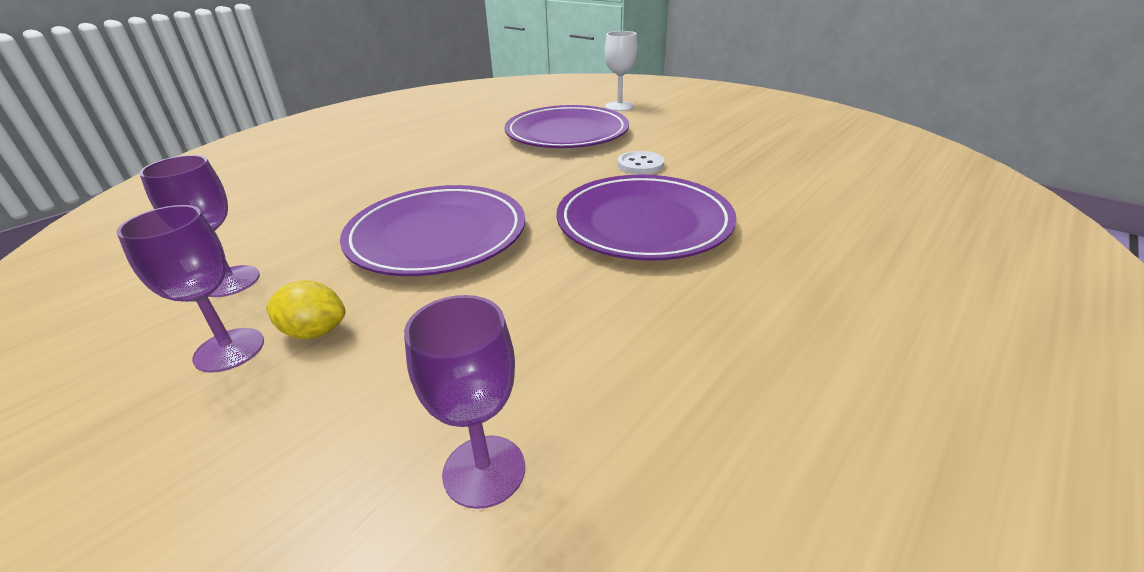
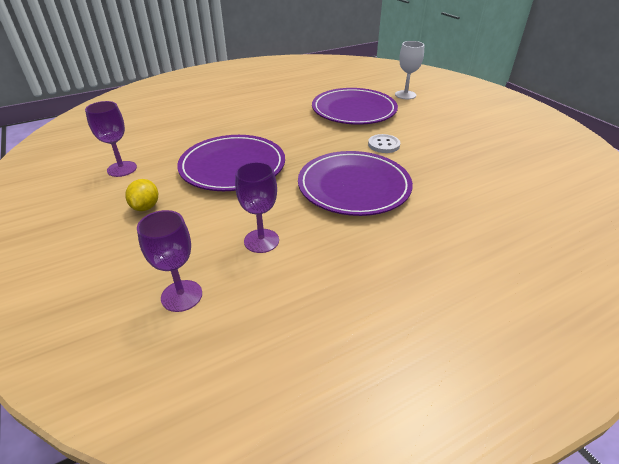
camera: 20 degrees right, 5 degrees up
purple goblet [116,205,264,373] -> purple goblet moved to [235,162,279,253]
yellow lemon [266,280,346,339] -> yellow lemon turned 60 degrees clockwise [125,179,158,211]

